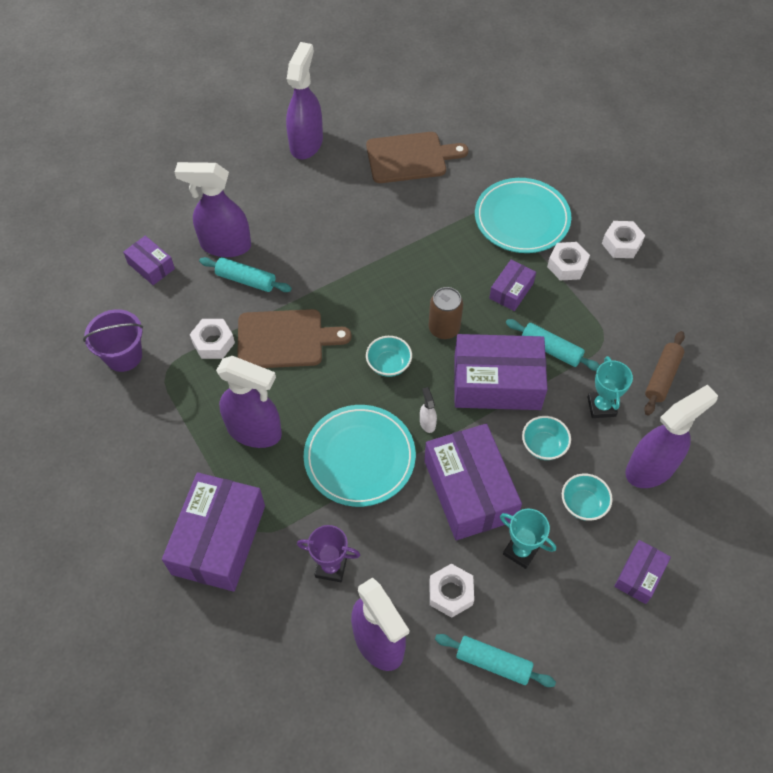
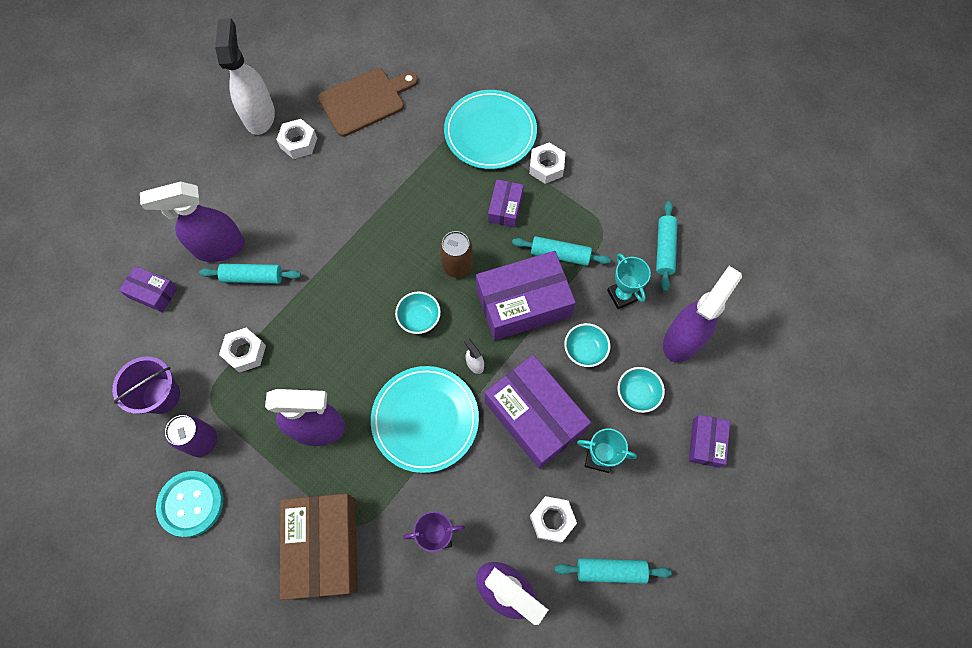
camera: 20 degrees left, 10 degrees up
purple box [162,472,265,592] -> brown box [280,493,358,600]
brown cutting board [237,309,352,368] -> none
purple spray bottle [286,42,323,159] -> white spray bottle [215,18,275,135]
white nut [602,221,645,258] -> white nut moved to [276,119,317,159]
brown rolling pin [644,331,685,416] -> turquoise rolling pin [656,201,678,292]
none -> turquoise button [156,471,223,537]
none -> purple can [165,414,217,457]

